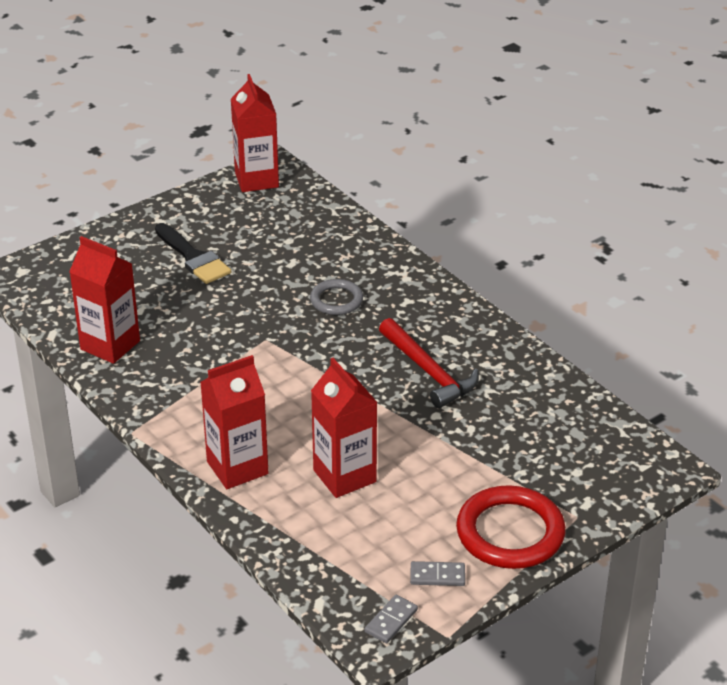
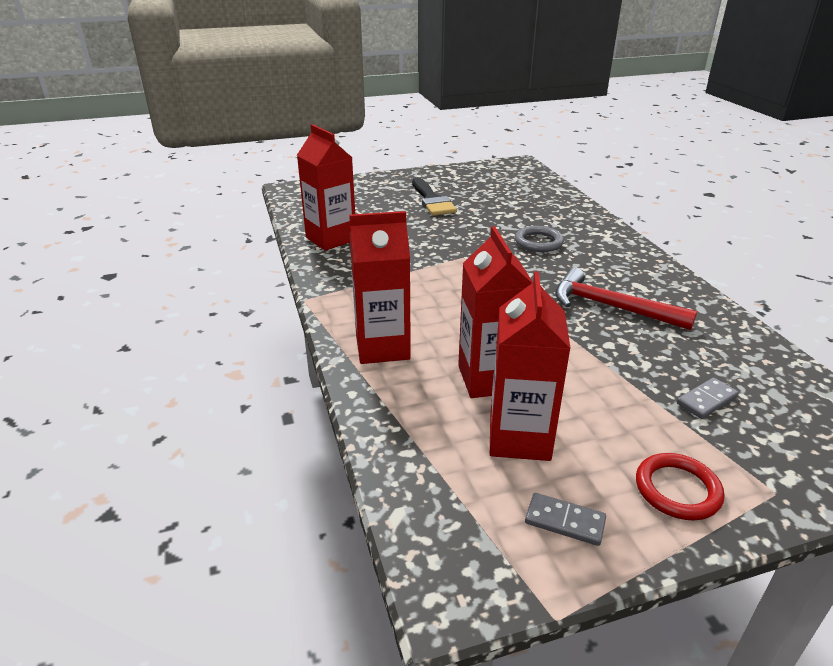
camera: 20 degrees right, 5 degrees down
red carton [231,74,279,192] -> red carton moved to [490,271,571,461]
grey domino [365,595,418,643] -> grey domino moved to [677,378,739,419]
red hammer [379,318,479,408] -> red hammer turned 135 degrees clockwise [555,268,697,330]
red ring [456,485,566,569] -> red ring [636,453,724,520], size x0.57

